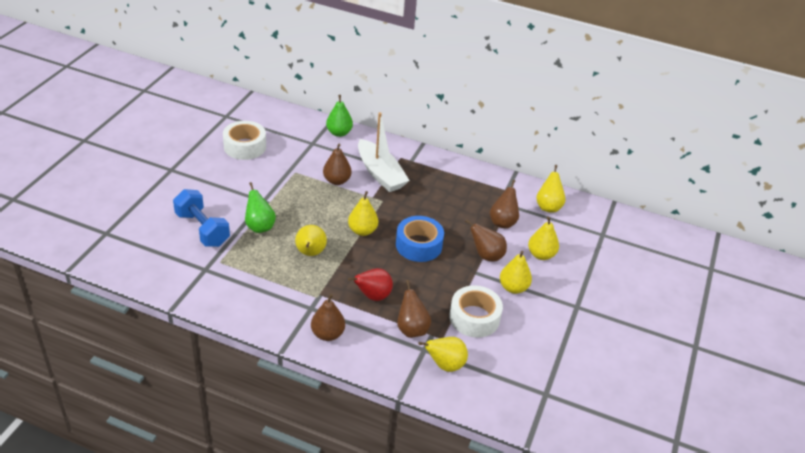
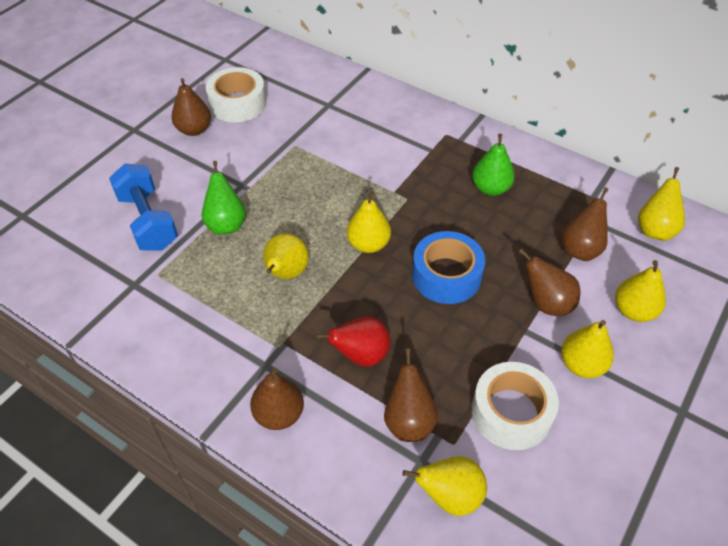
camera: 15 degrees right, 10 degrees up
brown pear [323,144,352,185] -> brown pear moved to [171,78,211,136]
green pear [326,95,353,137] -> green pear moved to [472,134,515,196]
white boat [358,112,410,192] -> none

